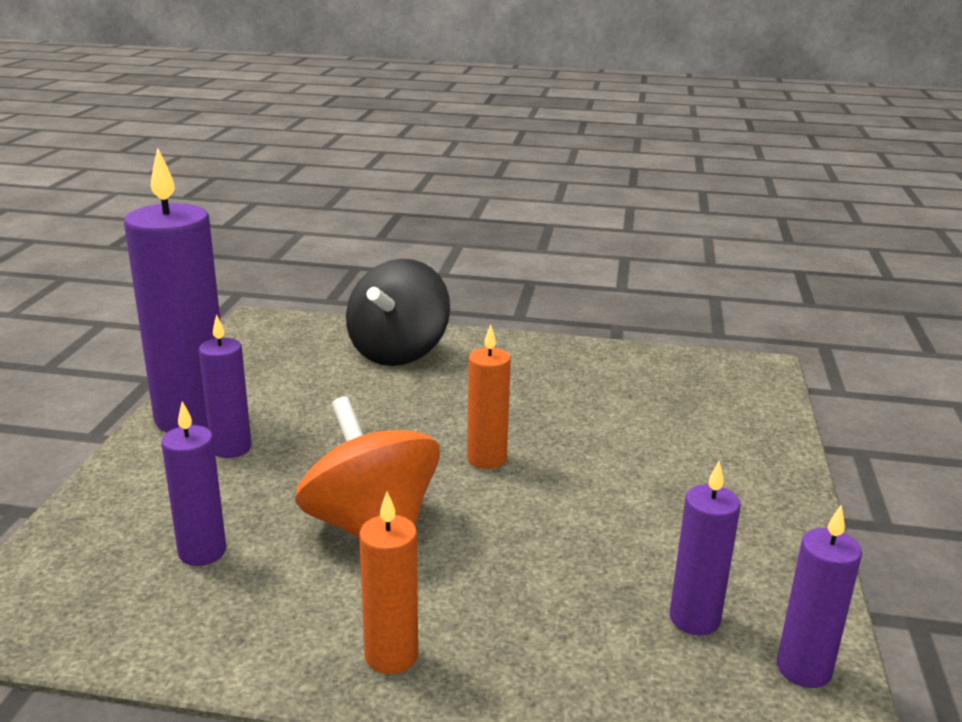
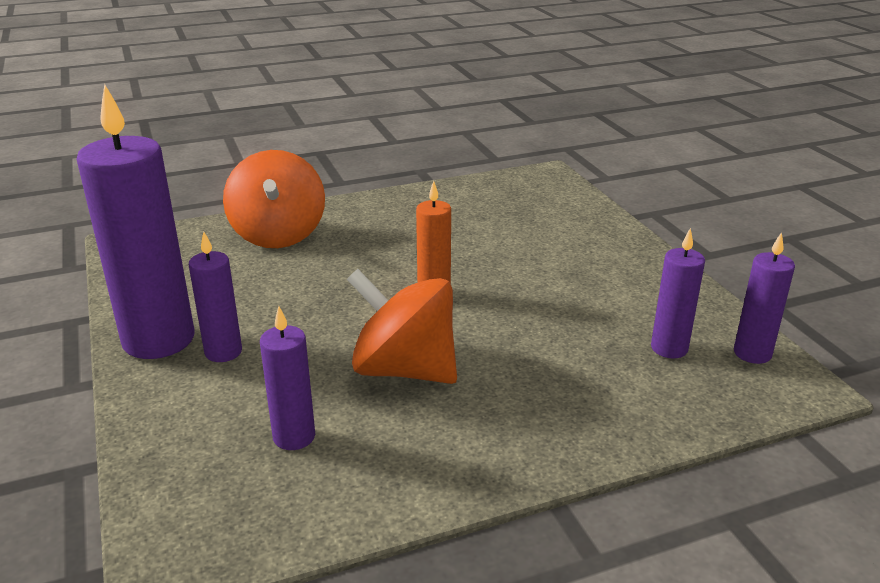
camera: 30 degrees left, 5 degrees up
black spinning top [346,259,450,366] -> orange spinning top [223,150,325,248]
orange candle [359,492,418,674] -> none

